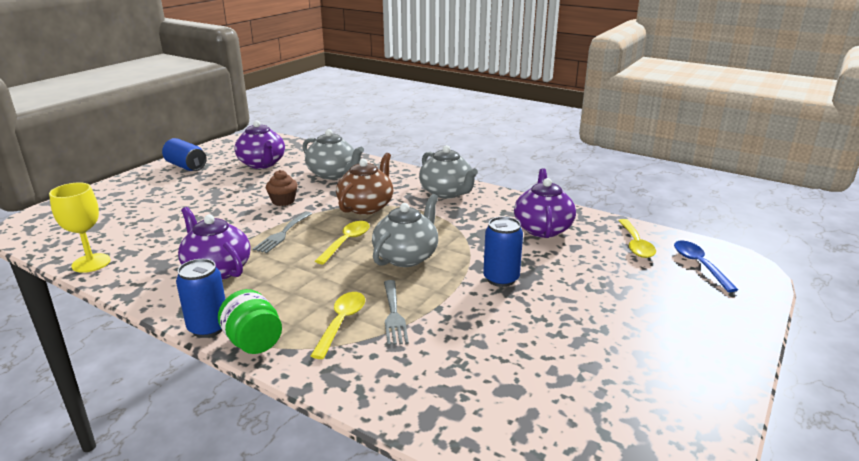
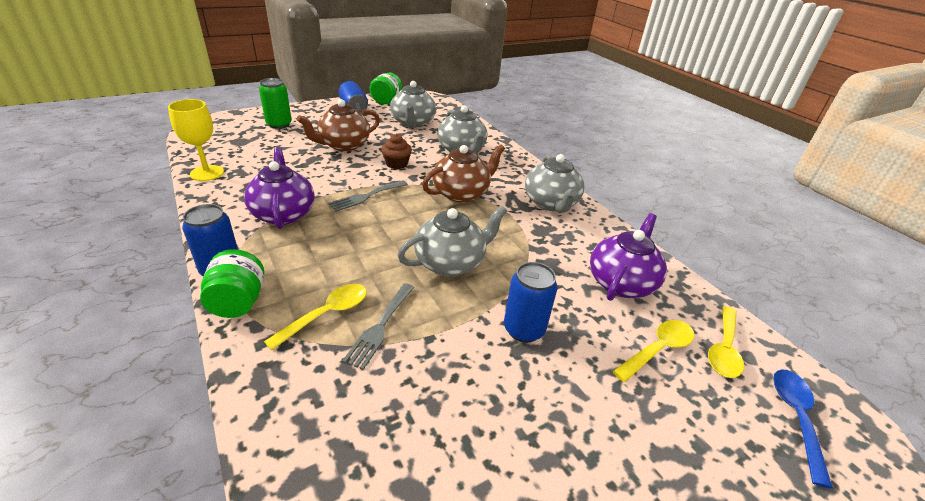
camera: 25 degrees right, 10 degrees up
purple teapot [234,120,285,169] -> grey teapot [390,81,436,128]
yellow spoon [315,221,370,264] -> yellow spoon moved to [613,320,694,382]
none -> green can [259,78,292,129]
none -> brown teapot [297,99,380,151]
none -> green jar [370,72,402,104]

